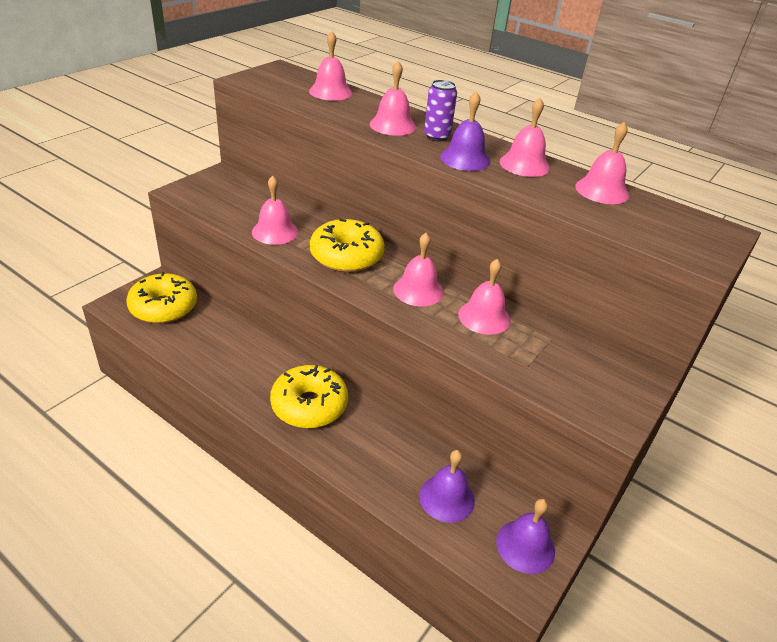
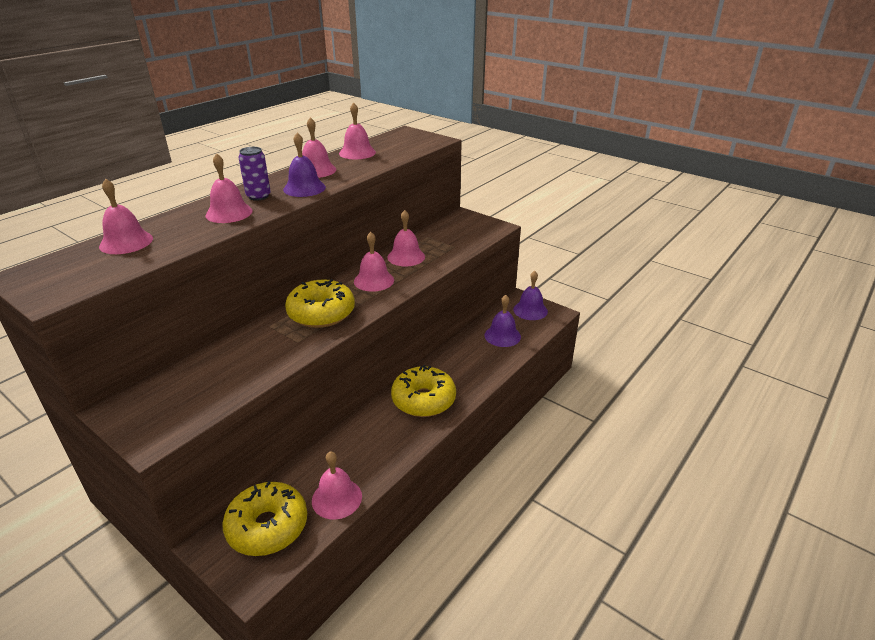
camera: 85 degrees left, 5 degrees down
pink bell [252,176,298,245] -> pink bell moved to [312,451,362,520]

